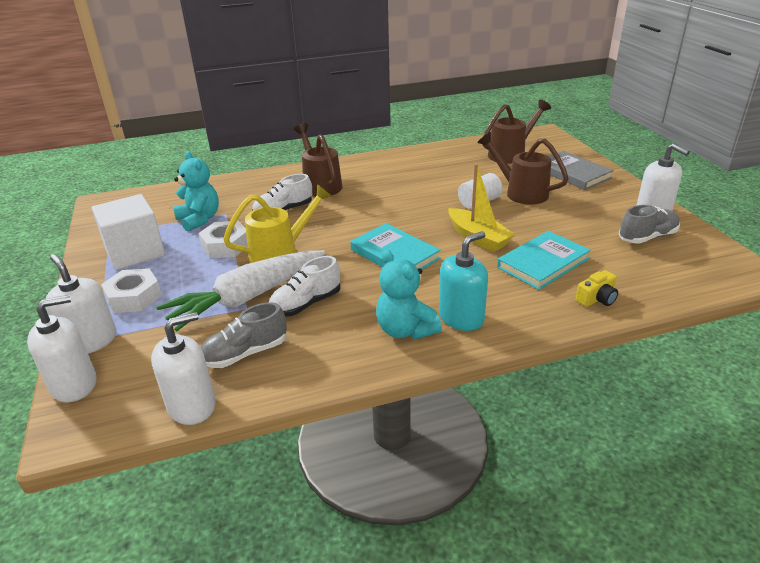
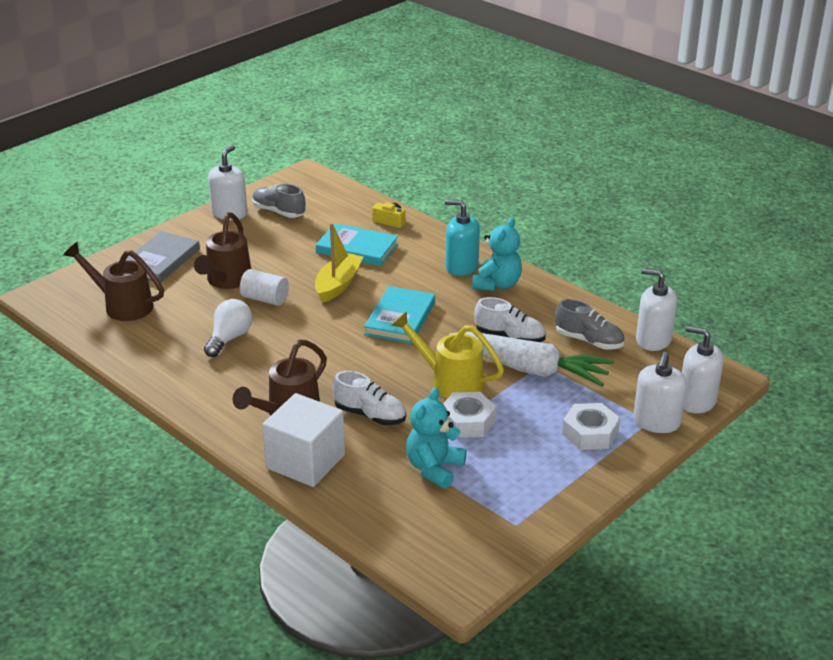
camera: 120 degrees left, 0 degrees up
white cube [91,194,165,270] -> white cube moved to [262,393,345,487]
none -> white light bulb [204,299,253,357]

